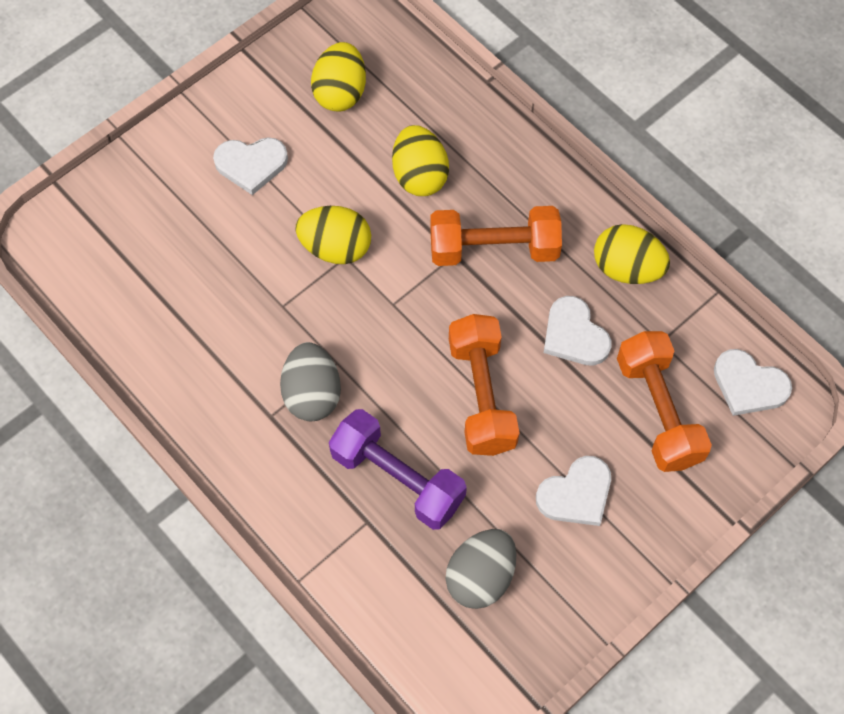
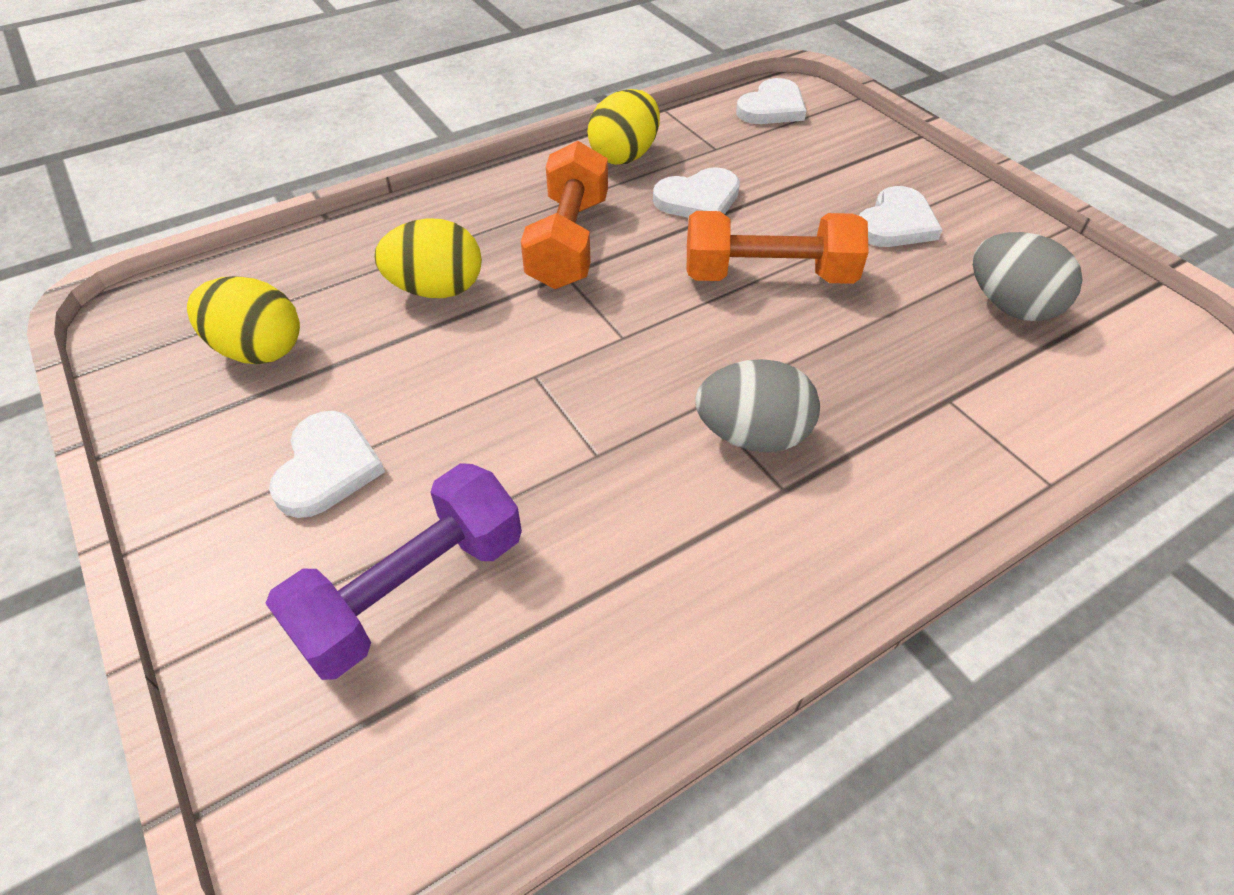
camera: 80 degrees left, 15 degrees down
yellow egg [295,206,371,264] -> none
purple dumbbell [329,409,467,530] -> purple dumbbell moved to [265,463,522,680]
white heart [536,456,611,526] -> white heart turned 60 degrees clockwise [859,186,943,247]
orange dumbbell [617,331,712,472] -> none

